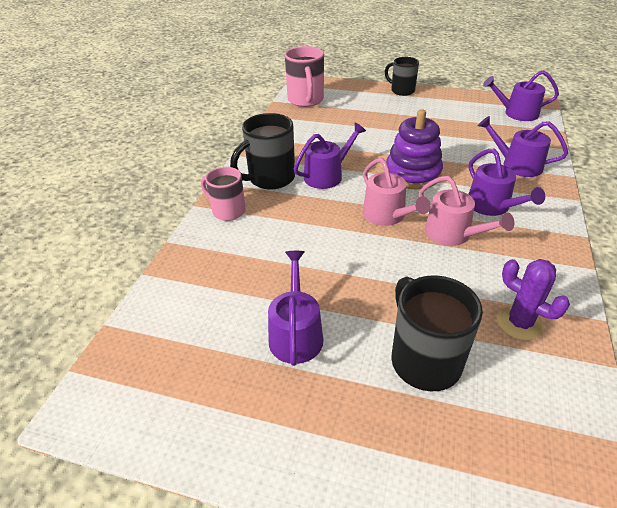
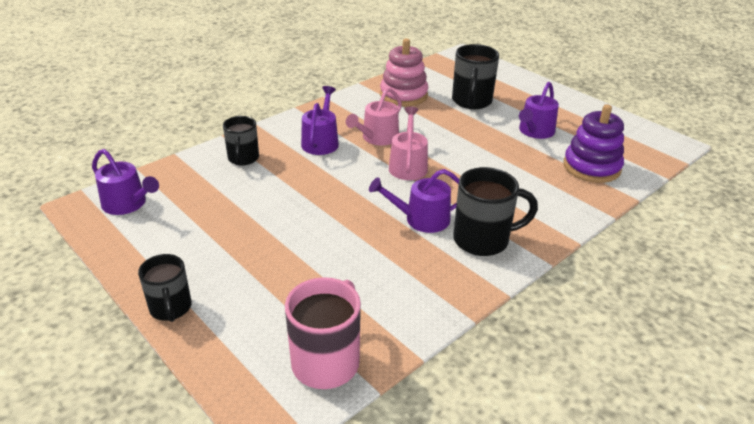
camera: 150 degrees left, 5 degrees down
pink mug [201,167,246,221] -> none
purple stacking toy [386,109,443,189] -> purple stacking toy moved to [564,104,624,183]
pink watering can [419,176,514,246] -> pink watering can turned 135 degrees counterclockwise [346,87,402,146]
purple watering can [478,116,568,177] -> black mug [223,116,259,166]
purple cactus [497,259,570,340] -> pink stacking toy [380,38,428,106]

